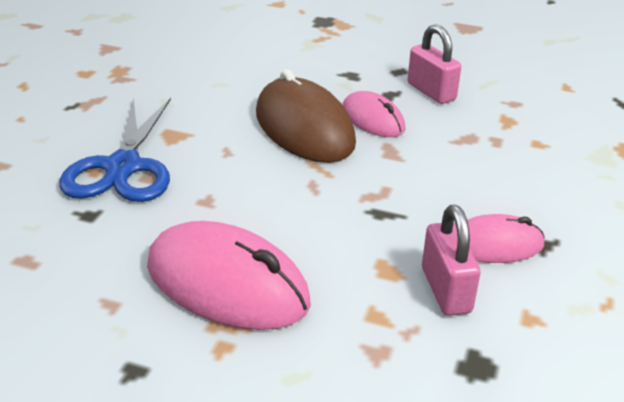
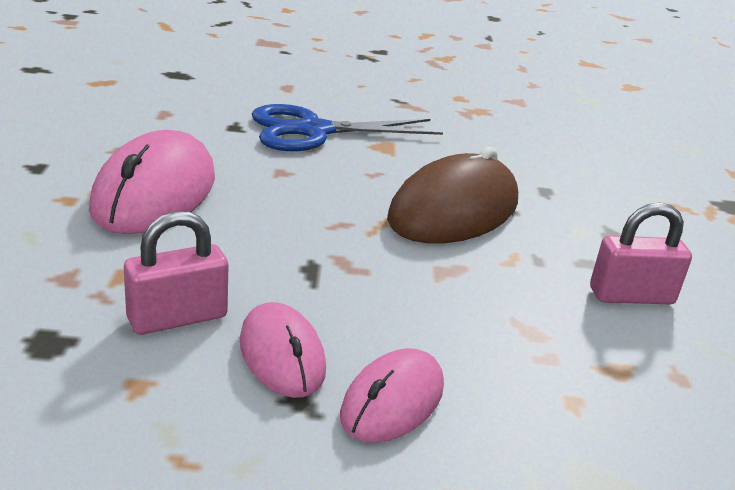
camera: 70 degrees right, 5 degrees down
pink mouse [342,91,406,137] -> pink mouse moved to [340,348,444,443]
pink padlock [407,24,461,104] -> pink padlock turned 45 degrees clockwise [590,202,692,304]

